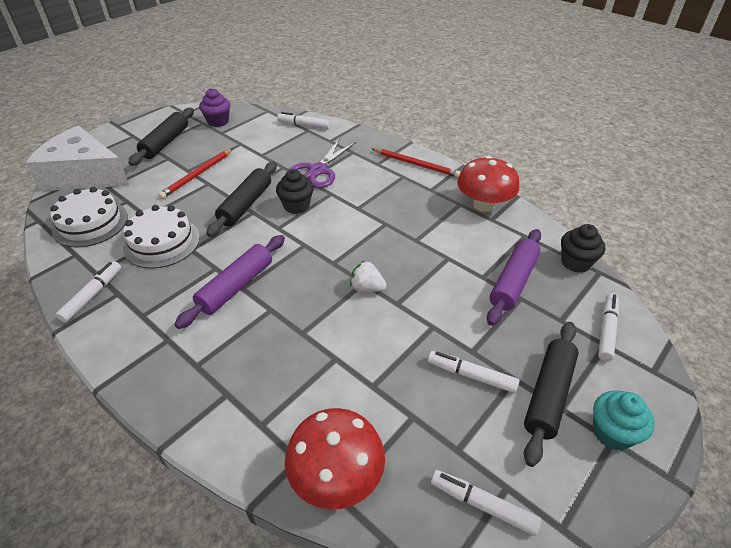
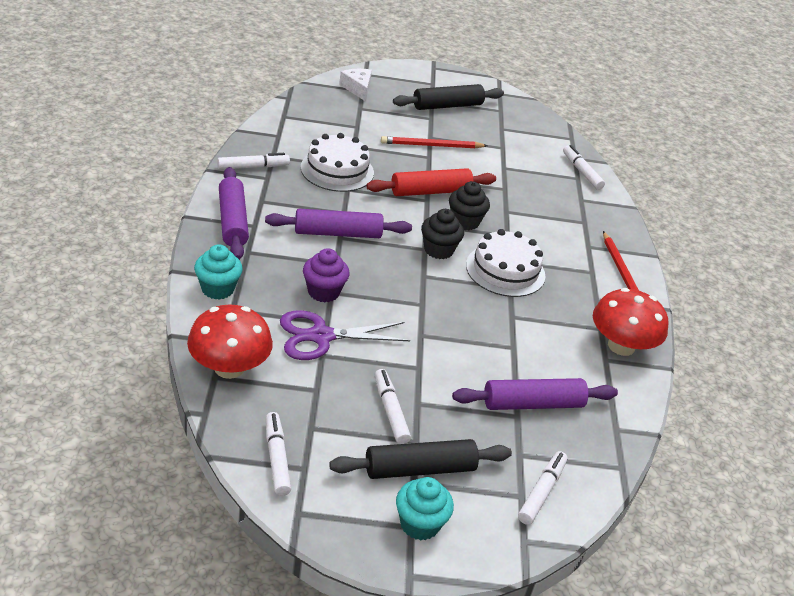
camera: 45 degrees right, 5 degrees down
white cheese [26,126,130,191] -> white cheese [339,69,372,101], size x0.45
white cake [50,187,128,248] -> white cake moved to [466,229,545,297]
purple cupcake [199,88,230,127] -> purple cupcake moved to [303,248,349,302]
black rolling pin [206,162,277,237] -> red rolling pin [366,168,496,196]
purple scissors [288,138,356,188] -> purple scissors moved to [280,310,410,360]
white strawberry [350,260,386,292] -> none
black cupcake [561,224,605,273] -> black cupcake moved to [421,209,464,259]
white marker [598,293,619,361] -> white marker turned 45 degrees counterclockwise [518,451,567,525]
none -> turquoise cupcake [194,244,242,300]
none -> purple rolling pin [219,167,249,260]

